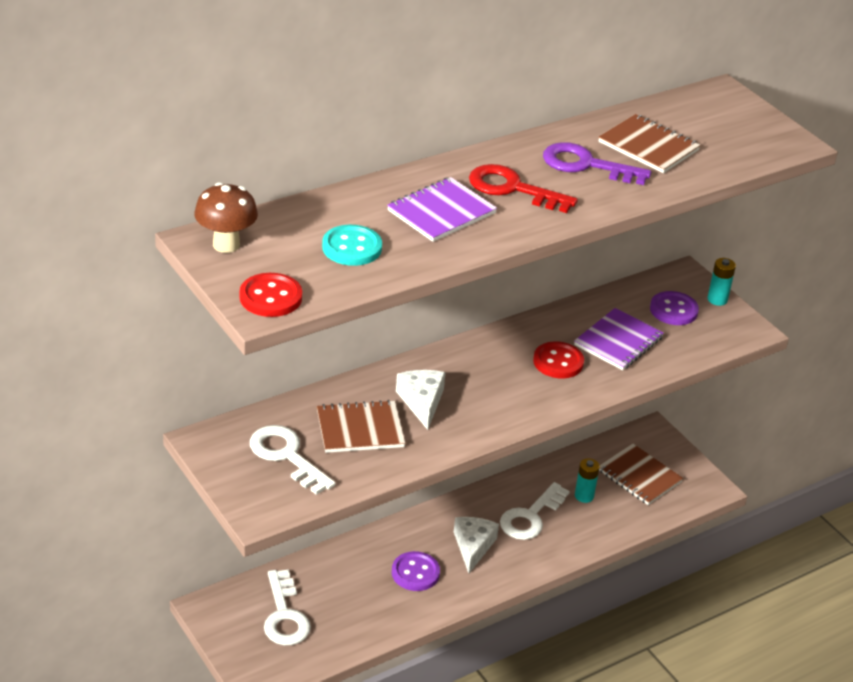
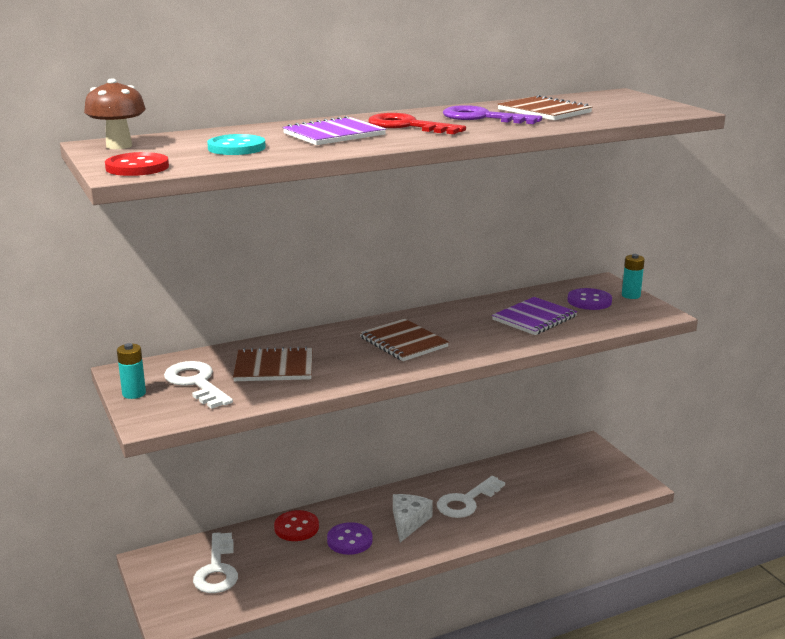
camera: 10 degrees right, 15 degrees down
white cheese [396,370,446,430] -> none
red button [533,341,584,378] -> red button moved to [274,510,319,541]
turquoise battery [575,458,600,503] -> turquoise battery moved to [117,343,146,399]
brown notebook [599,443,683,505] -> brown notebook moved to [360,319,449,361]

